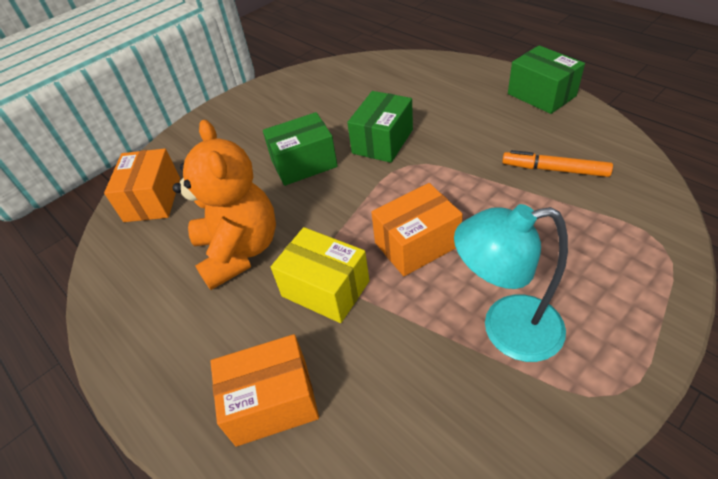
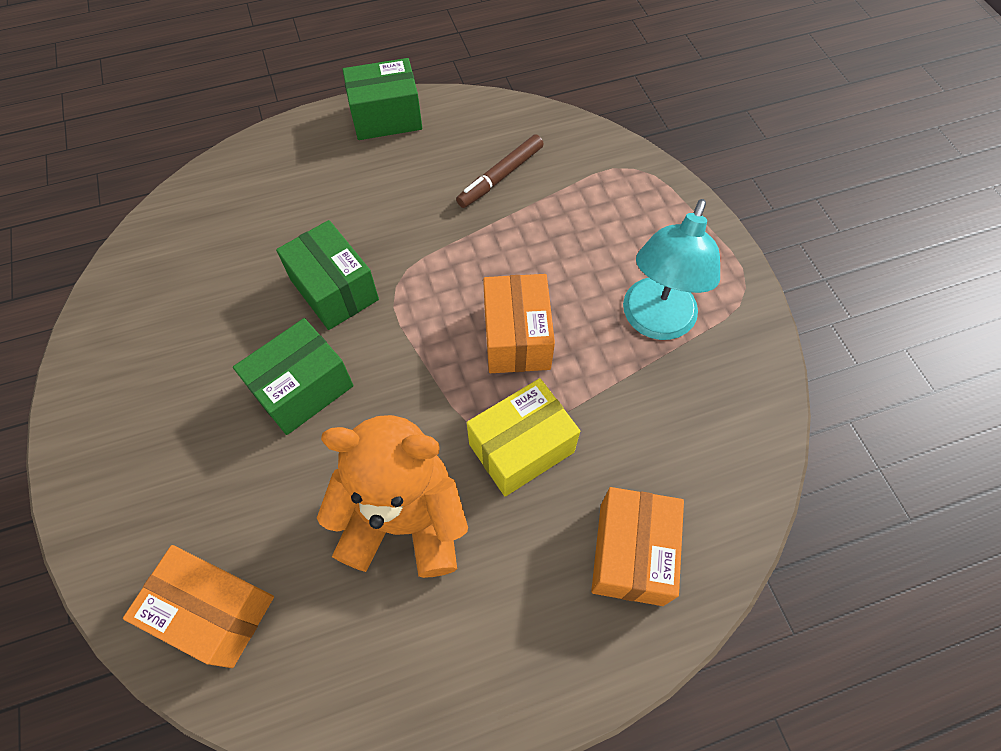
camera: 70 degrees left, 15 degrees up
green box [263,112,338,186] -> green box turned 45 degrees clockwise [233,318,354,435]
orange marker [502,150,613,177] -> brown marker [456,134,544,208]

